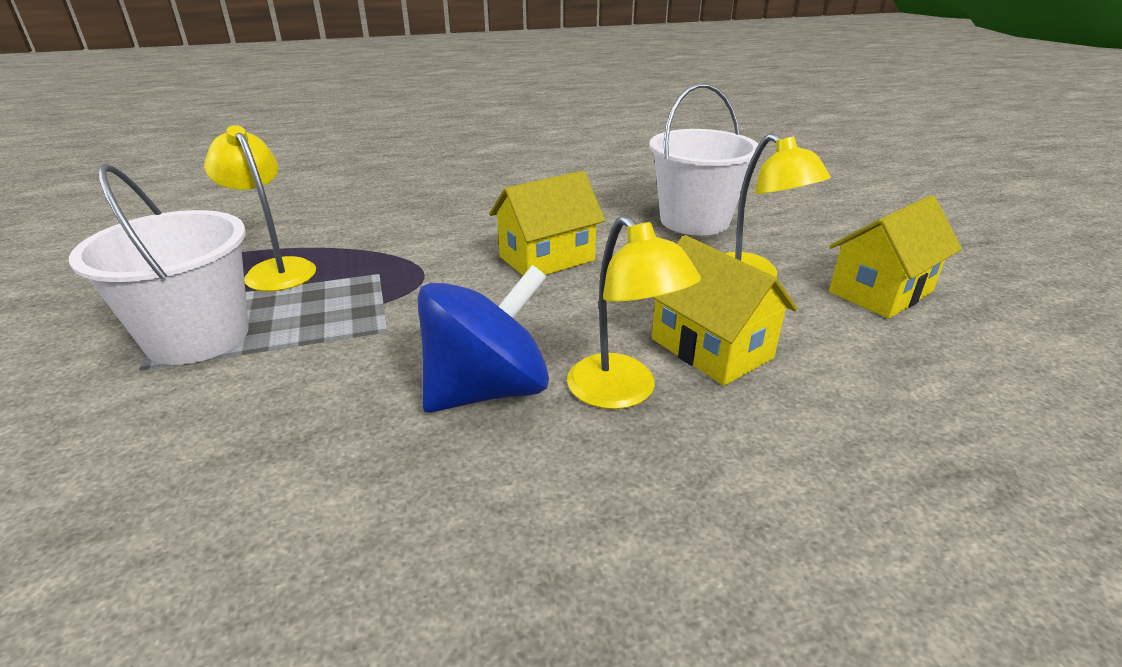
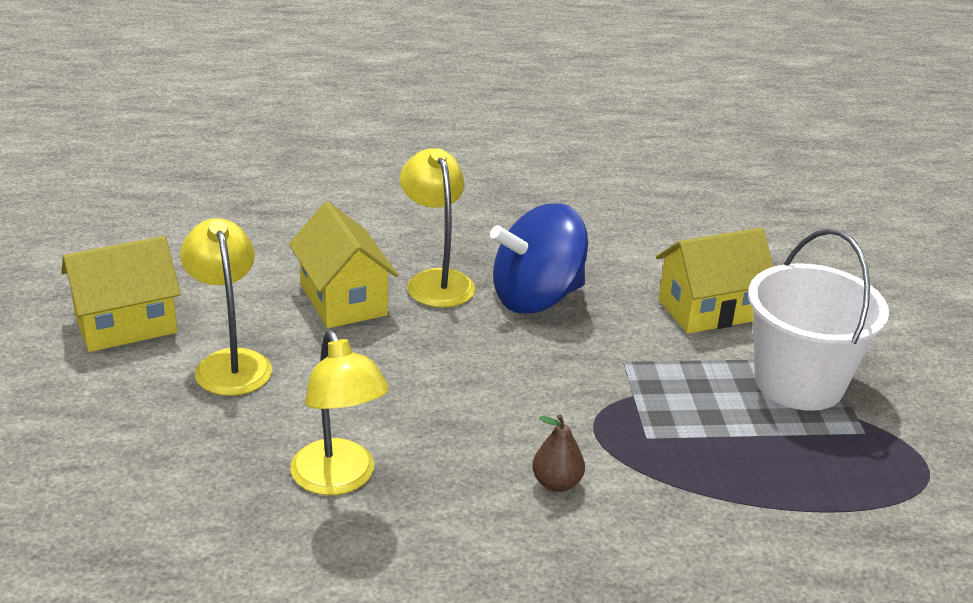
camera: 170 degrees left, 0 degrees up
yellow lamp [204,125,316,291] -> yellow lamp moved to [290,330,389,495]
yellow house [489,171,605,275] -> yellow house moved to [656,228,773,334]
white bucket [649,83,759,235] -> none
none -> brown pear [532,415,585,492]

